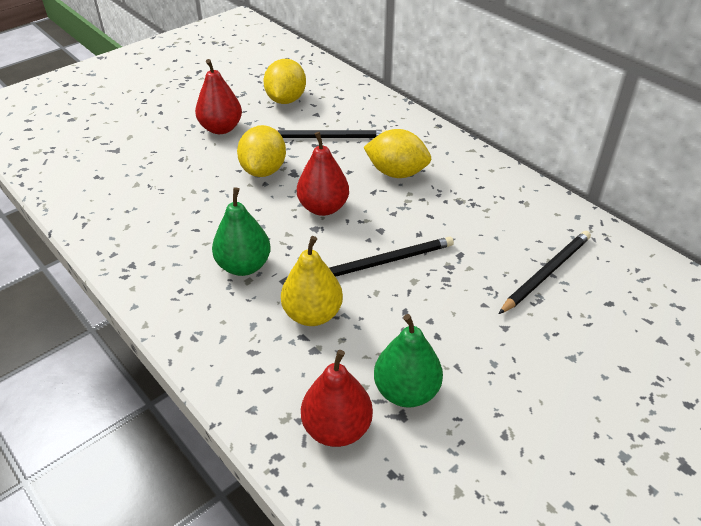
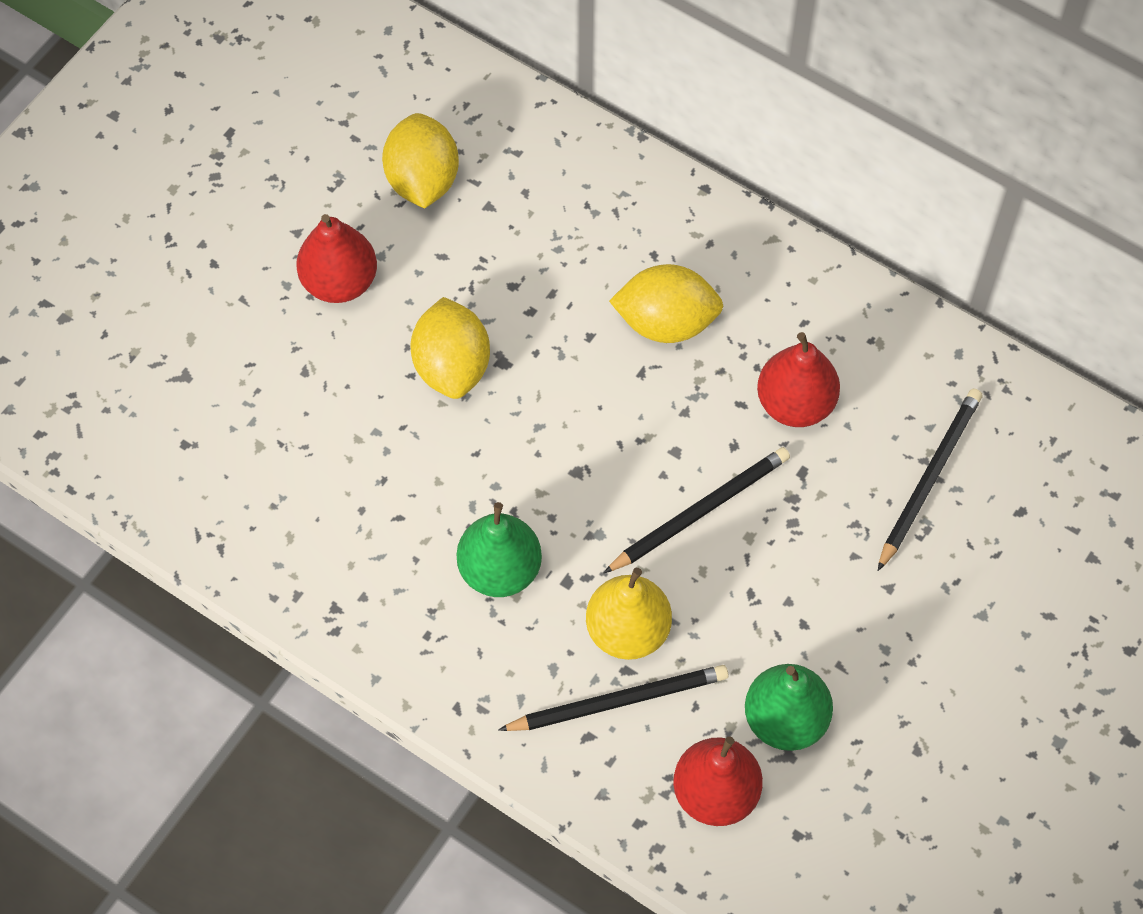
camera: 15 degrees left, 20 degrees up
black pencil [277,130,388,138] -> black pencil moved to [498,665,729,731]
red pear [297,132,349,216] -> red pear moved to [757,332,840,427]

